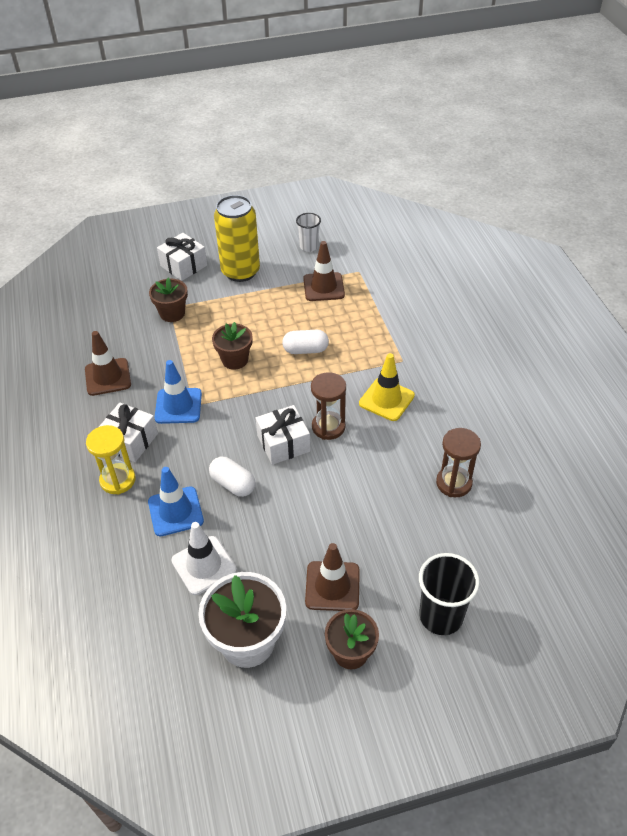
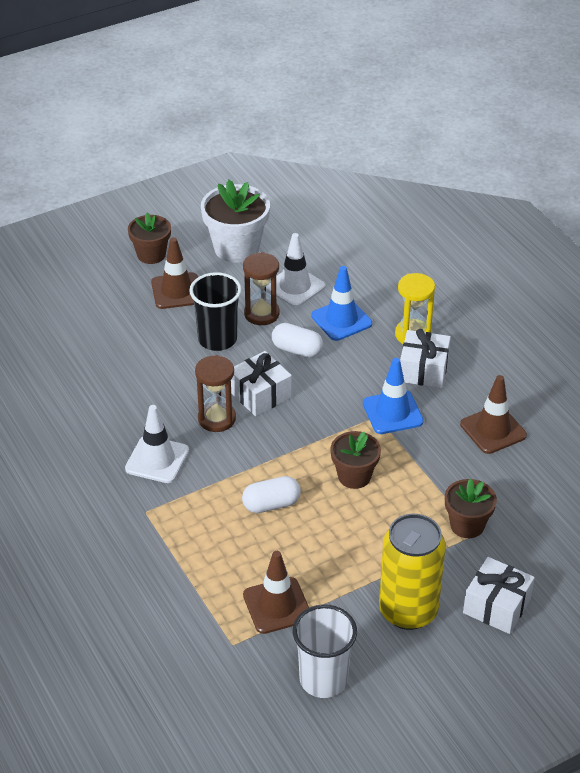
camera: 165 degrees right, 5 degrees down
white cup [296,213,321,252] -> white cup [293,605,357,698], size x1.58
yellow traffic cone [359,353,415,421] -> white traffic cone [125,405,189,483]
black cup [419,553,480,635] -> black cup moved to [189,272,242,351]
brown hourglass [436,428,481,497] -> brown hourglass moved to [243,252,280,325]

